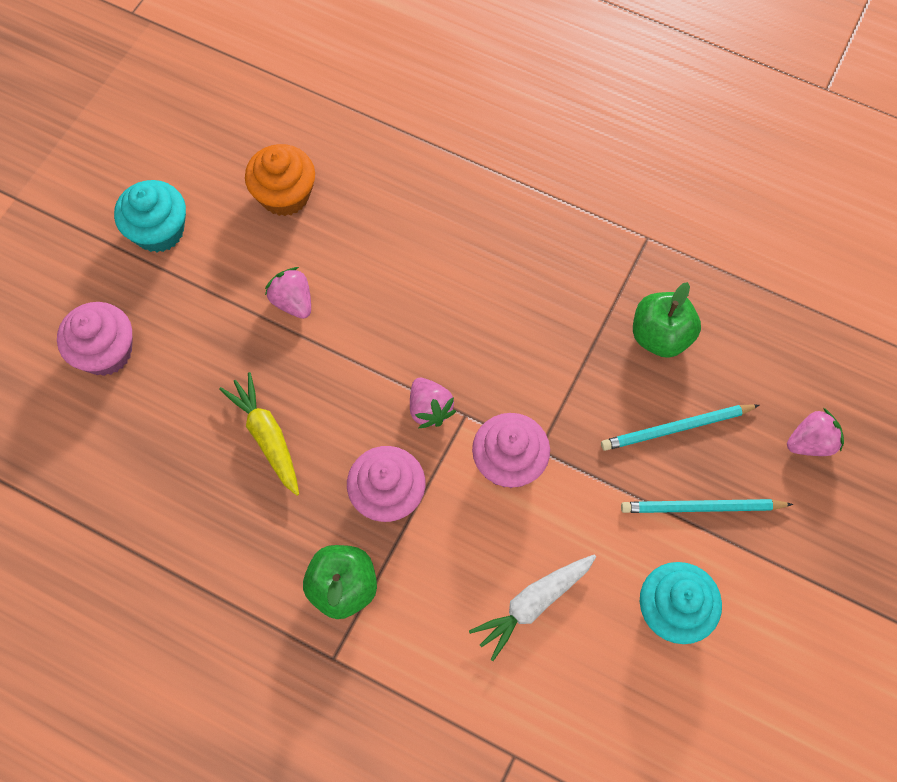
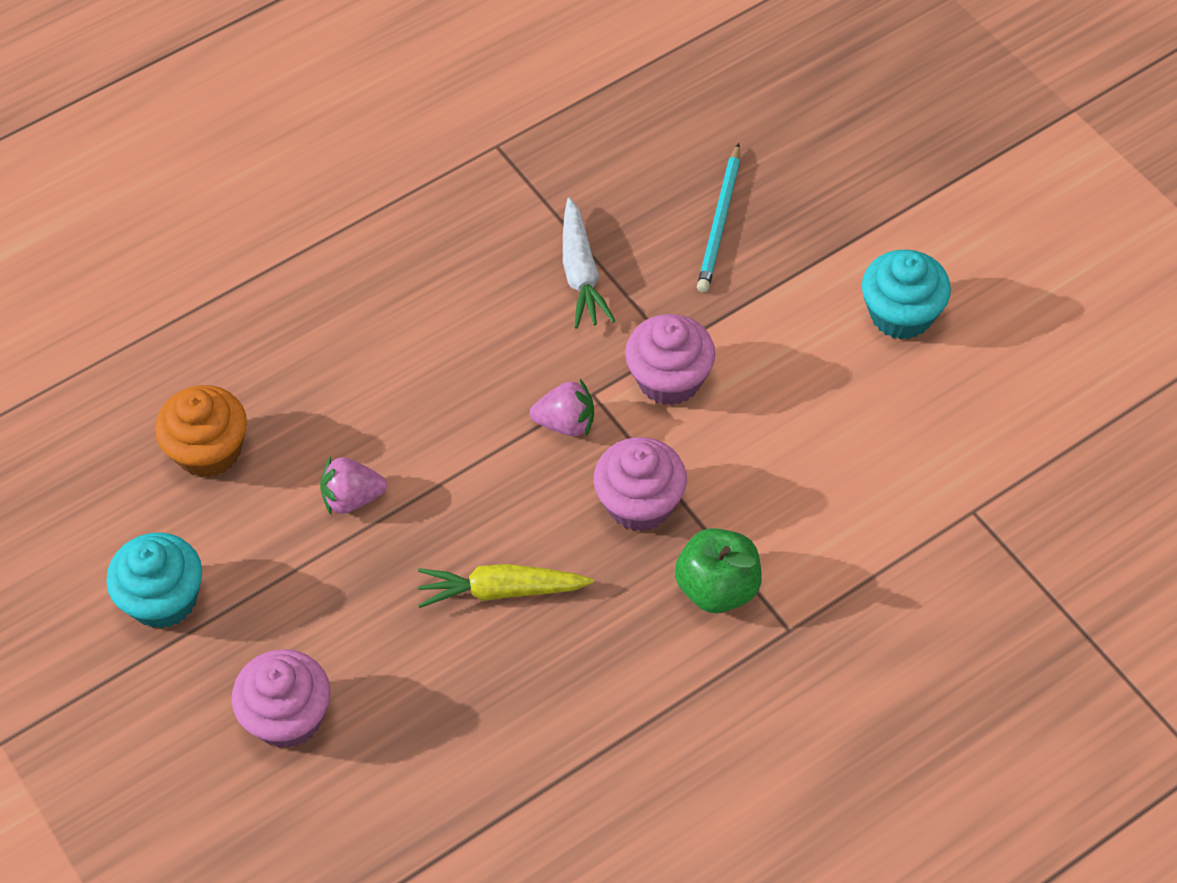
camera: 60 degrees left, 10 degrees down
white carrot [469,554,596,661] -> white carrot moved to [563,197,615,328]
turquoise pencil [621,499,793,513] -> none
green apple [633,282,701,358] -> none
pink strawberry [787,408,844,456] -> none

